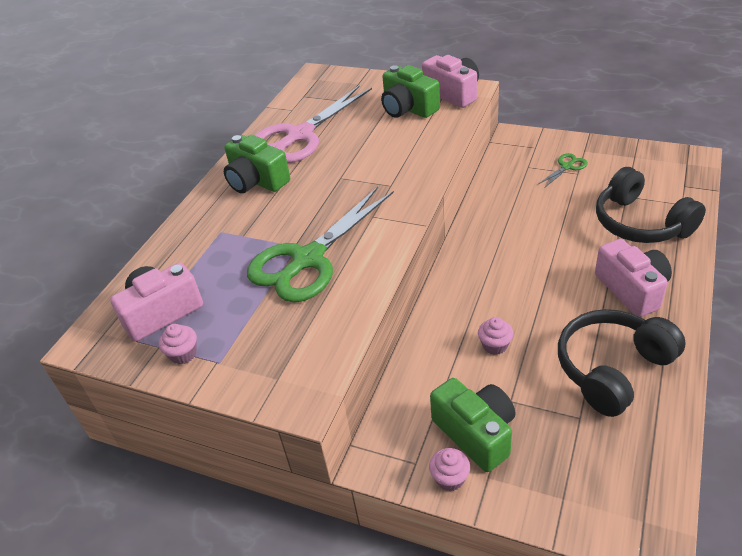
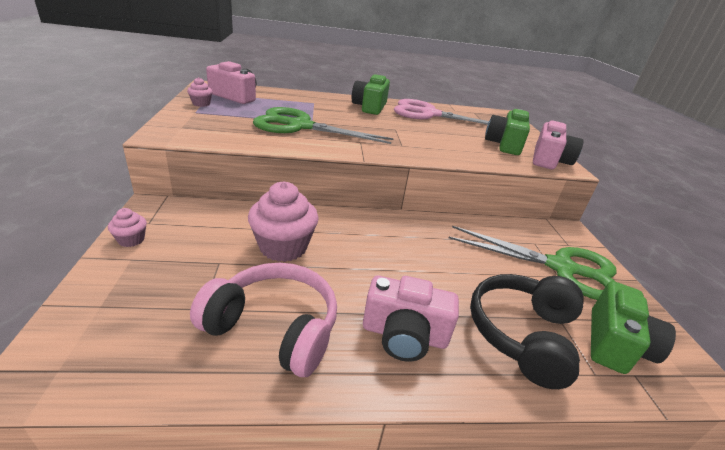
camera: 55 degrees right, 10 degrees down
green camera [430,378,515,472] -> green camera moved to [591,281,676,374]
pink cupcake [478,317,513,355] -> pink cupcake [248,181,319,262], size x2.08
green scissors [539,153,588,188] -> green scissors [448,226,617,300], size x2.38
black headphones [558,309,686,417] -> pink headphones [190,263,337,377]
pink camera [595,239,672,317] -> pink camera turned 60 degrees clockwise [363,276,459,362]

